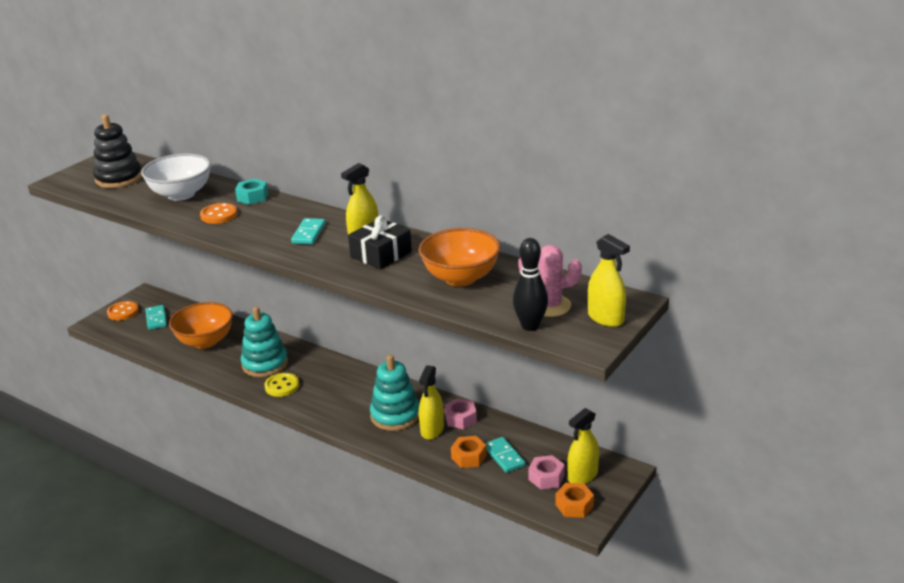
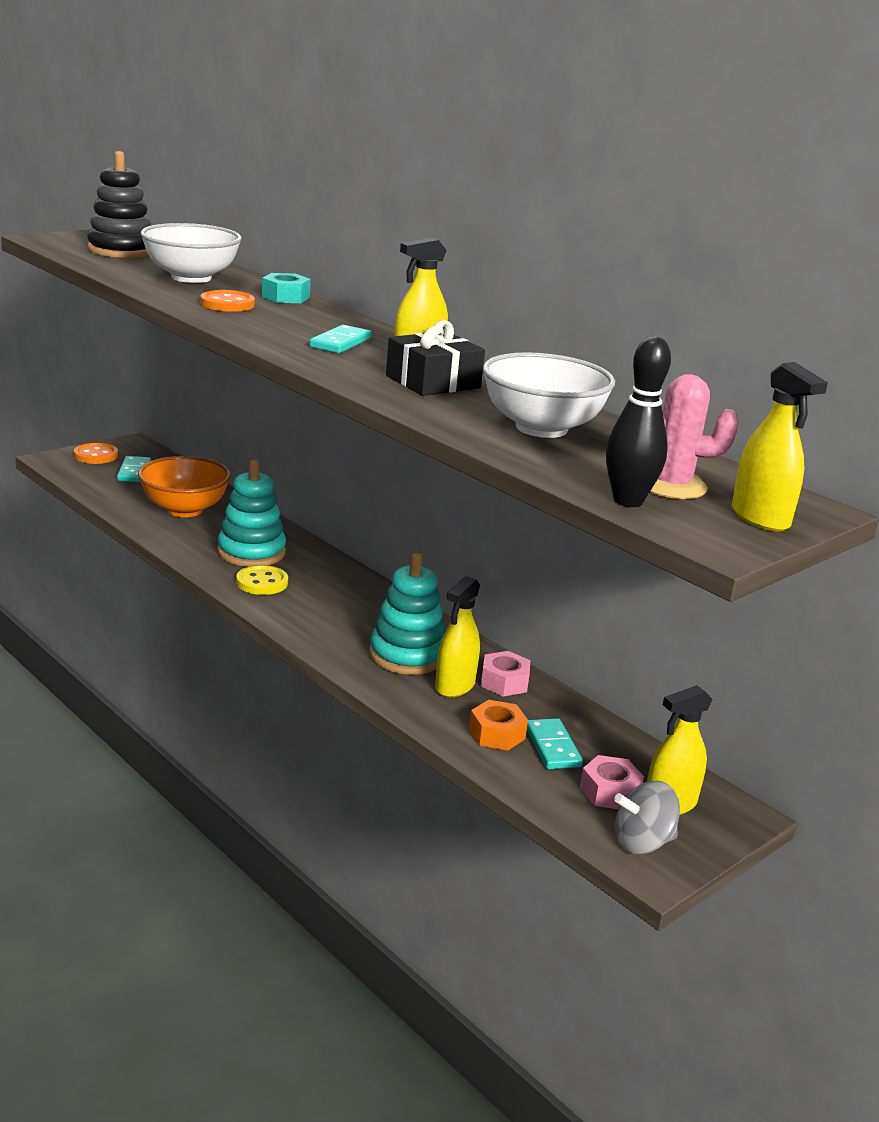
camera: 10 degrees right, 5 degrees down
orange bowl [419,228,500,286] -> white bowl [483,352,615,438]
orange nut [555,483,594,518] -> grey spinning top [614,781,680,854]

